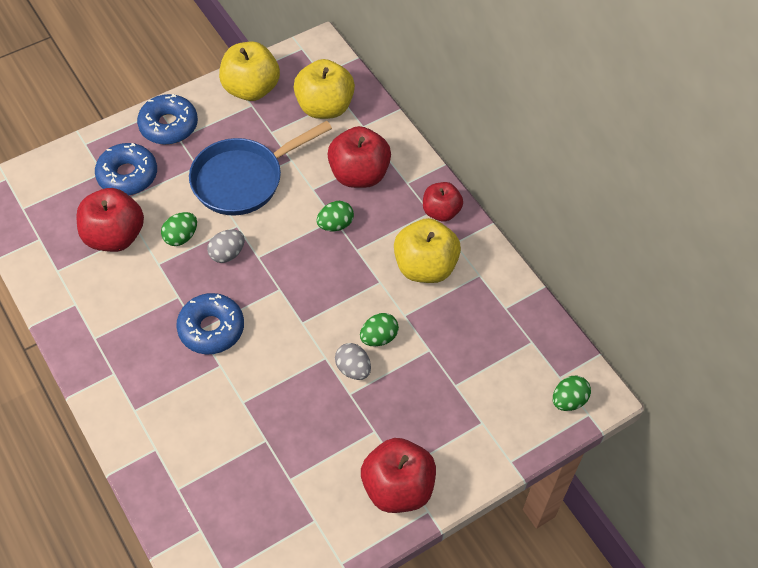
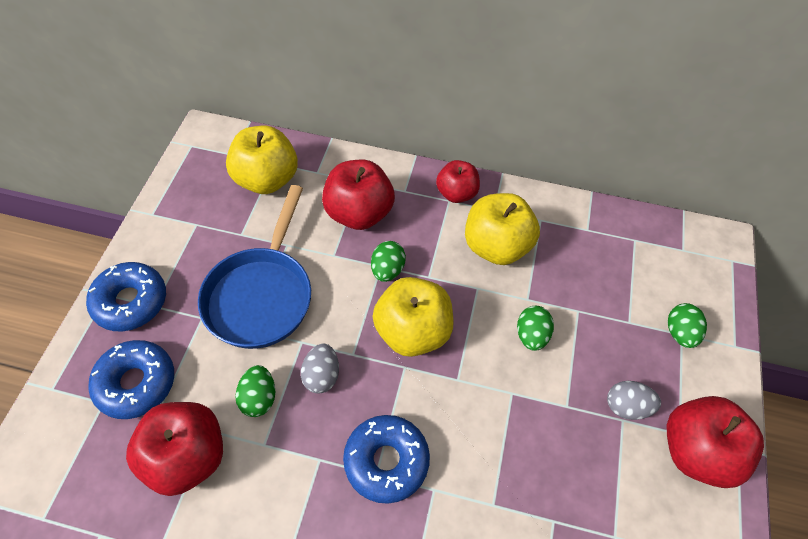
camera: 45 degrees left, 0 degrees up
yellow apple [219,41,280,101] -> yellow apple moved to [372,277,454,357]
grey egg [335,343,371,380] -> grey egg moved to [607,381,661,420]
green egg [553,376,591,411] -> green egg moved to [668,303,707,348]

